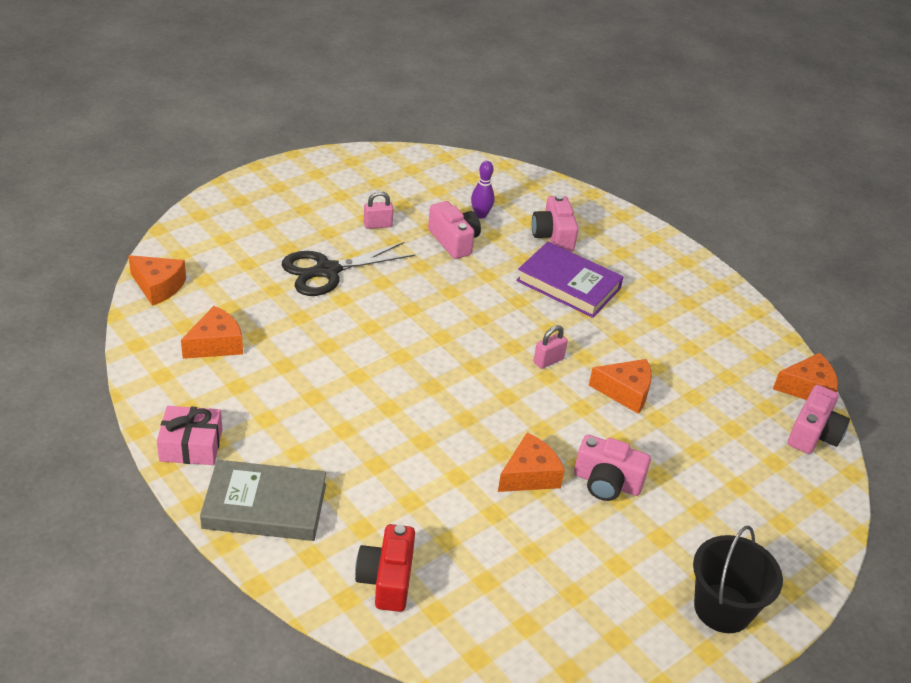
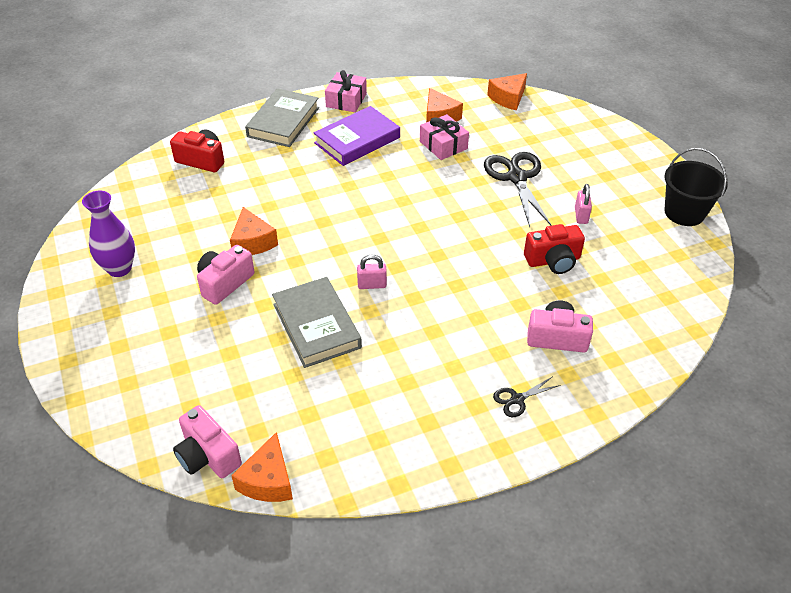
camera: 110 degrees right, 5 degrees up
pink camera [428,201,481,259] -> red camera [524,224,585,274]
purple bowling pin [471,161,495,219] -> none
purple book [516,242,623,318] -> purple book moved to [314,106,400,166]
pink padlock [534,325,568,369] -> pink padlock turned 75 degrees counterclockwise [357,254,387,289]
orange cheese [589,359,652,414] -> grey book [272,277,362,368]
black bucket [693,526,783,633] -> black bucket moved to [664,148,728,226]
none -> purple vase [82,191,135,277]
none -> pink gift [420,114,469,160]
none -> black scissors [493,376,561,417]

